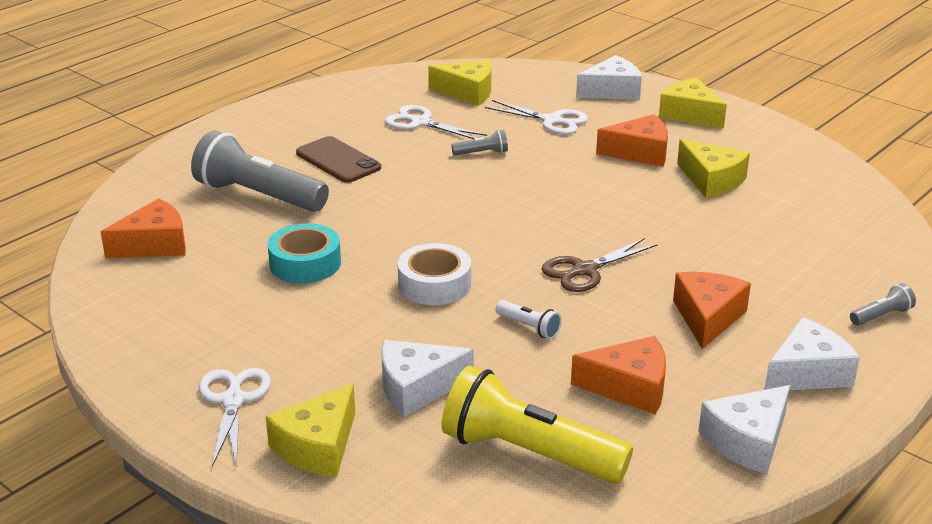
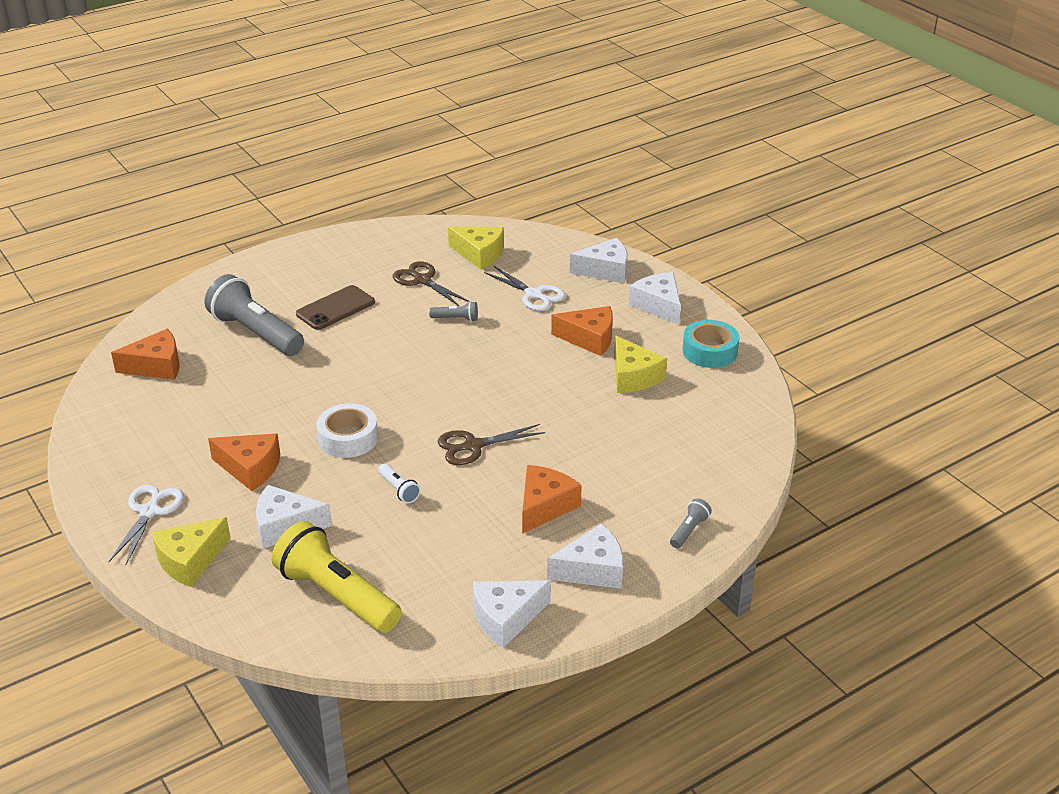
camera: 15 degrees right, 5 degrees up
turquoise tape [268,223,341,283] -> turquoise tape moved to [683,320,739,368]
brown phone [296,136,381,183] -> brown phone turned 75 degrees clockwise [296,285,375,330]
white scissors [385,105,487,139] -> brown scissors [393,261,470,306]
orange cheese [571,336,666,414] -> orange cheese moved to [208,434,280,491]
yellow cheese [659,78,727,129] -> white cheese [629,272,681,325]
grey flashlight [850,283,916,326] -> grey flashlight turned 45 degrees counterclockwise [670,498,712,548]

